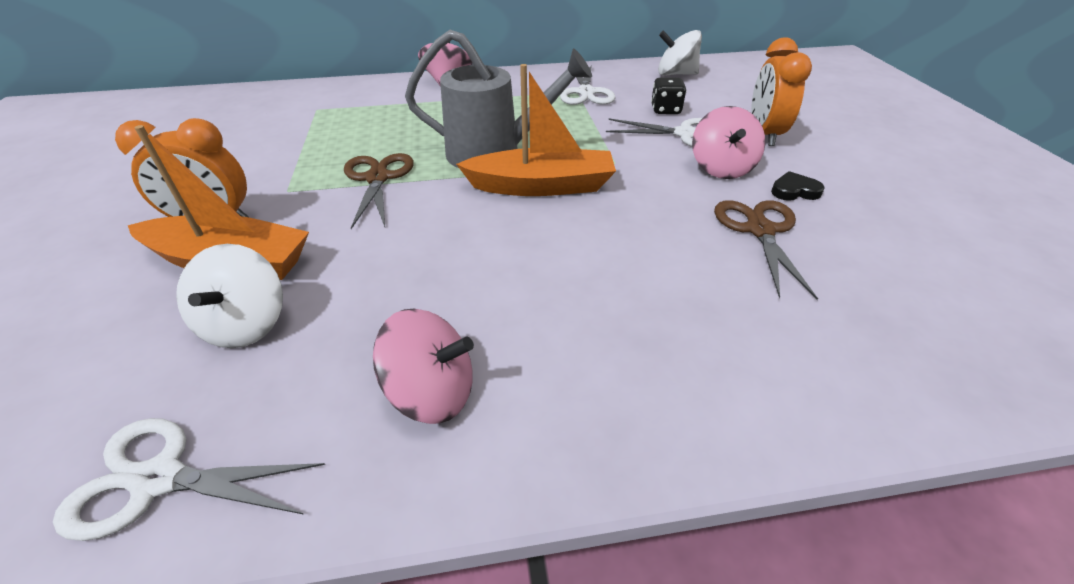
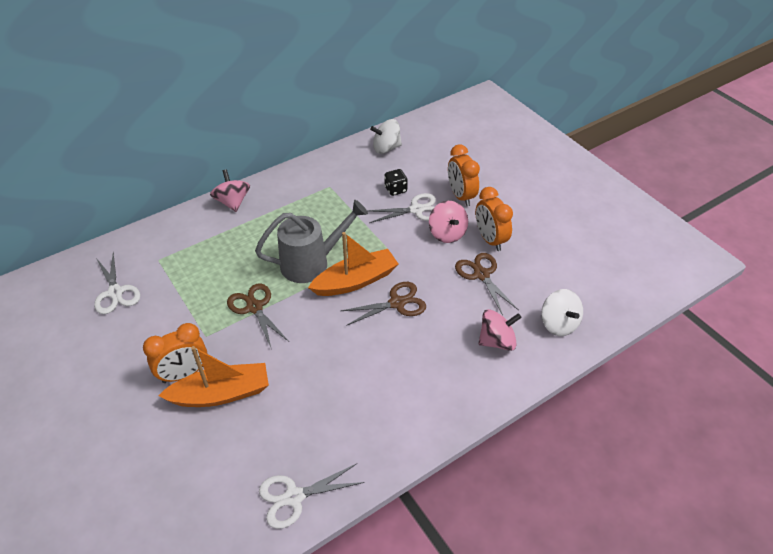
camera: 25 degrees left, 5 degrees up
white spinning top [176,244,283,348] -> white spinning top moved to [541,289,583,336]
pink spinning top [373,309,474,424] -> pink spinning top moved to [478,309,522,351]
white scissors [560,64,615,105] -> white scissors moved to [94,252,140,314]
black heart [771,171,825,201] -> orange clock [475,187,513,251]
none -> brown scissors [341,282,426,326]

